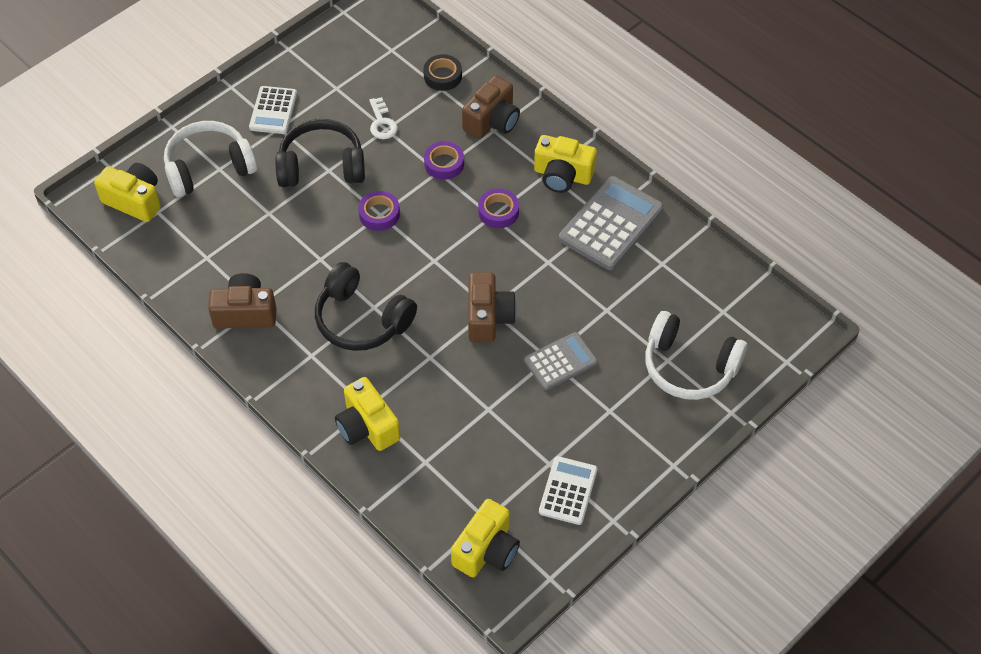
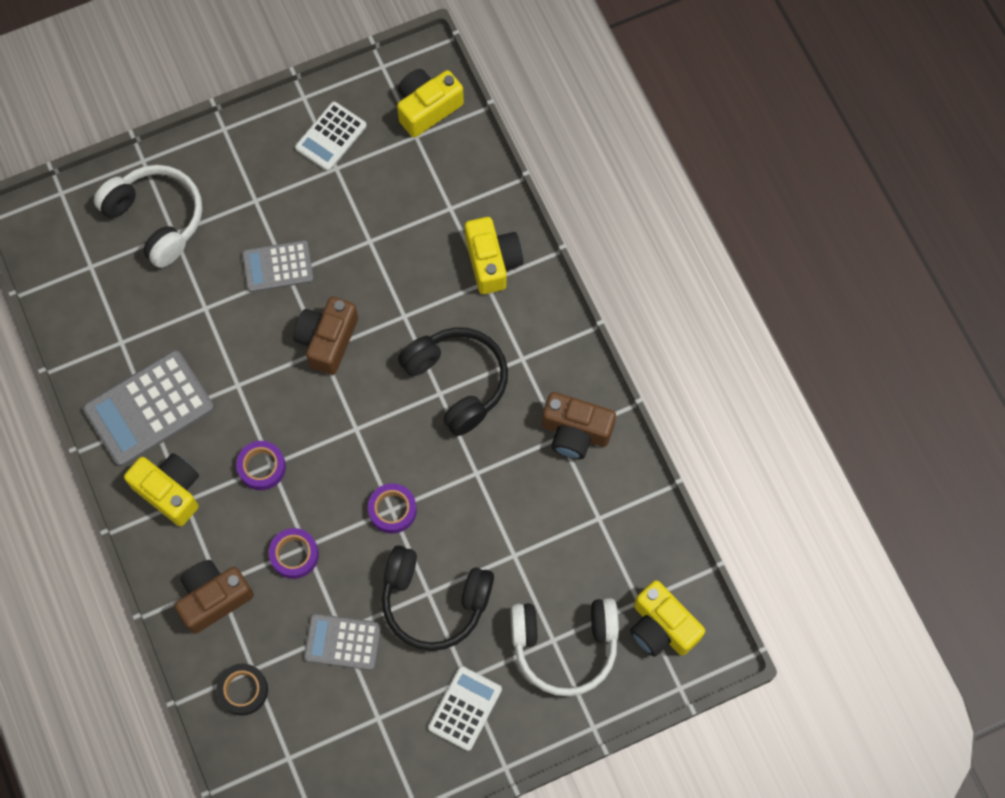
camera: 160 degrees left, 15 degrees up
white key [369,97,398,139] -> grey calculator [304,614,381,670]

